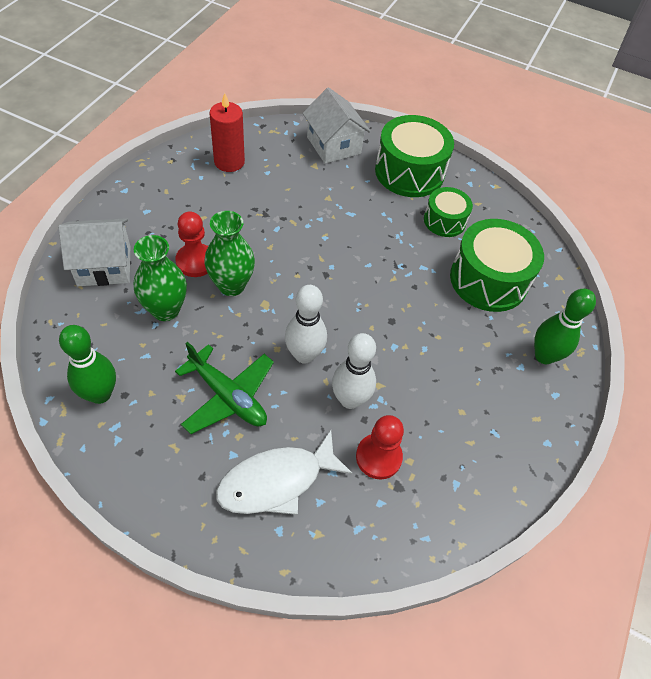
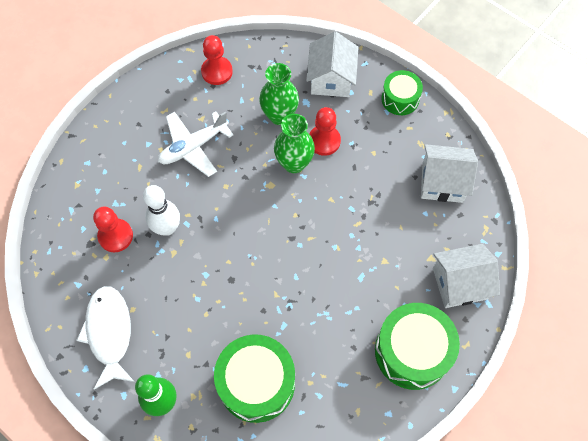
camera: 110 degrees right, 10 degrees up
green bowling pin [59,325,116,404] -> red pawn [201,35,233,85]
green plane [175,342,274,434] -> white plane [158,111,233,177]
red candle [210,93,245,172] -> white house [421,144,478,203]
white fish [216,430,353,515] -> white fish moved to [76,286,134,390]
white bowling pin [285,285,327,364] -> none
green drum [424,187,473,237] -> green drum moved to [381,70,423,115]

